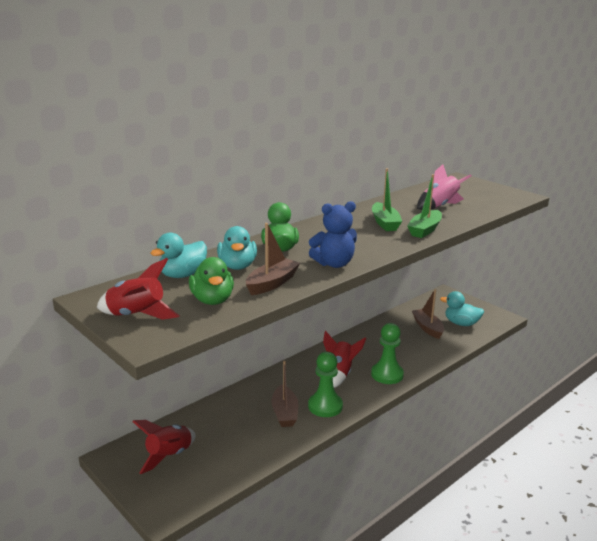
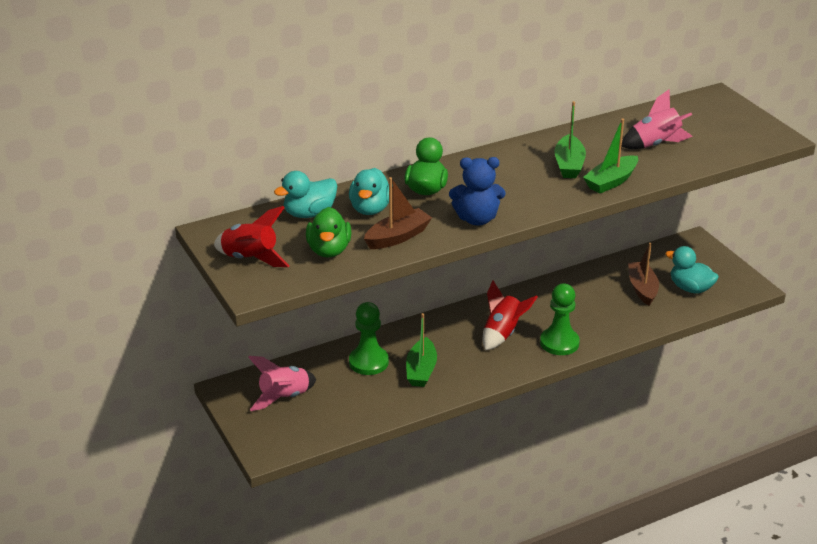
camera: 15 degrees right, 10 degrees up
red rocket [132,420,196,474] -> pink rocket [248,356,316,411]
brown boat [271,361,298,427] -> green boat [406,313,437,387]
green pawn [308,352,343,417] -> green pawn moved to [349,302,389,375]

